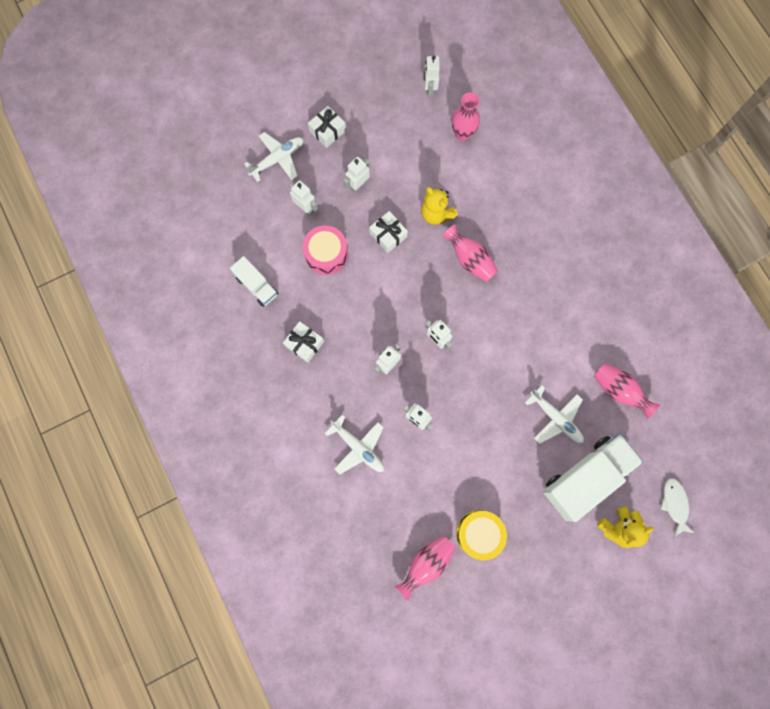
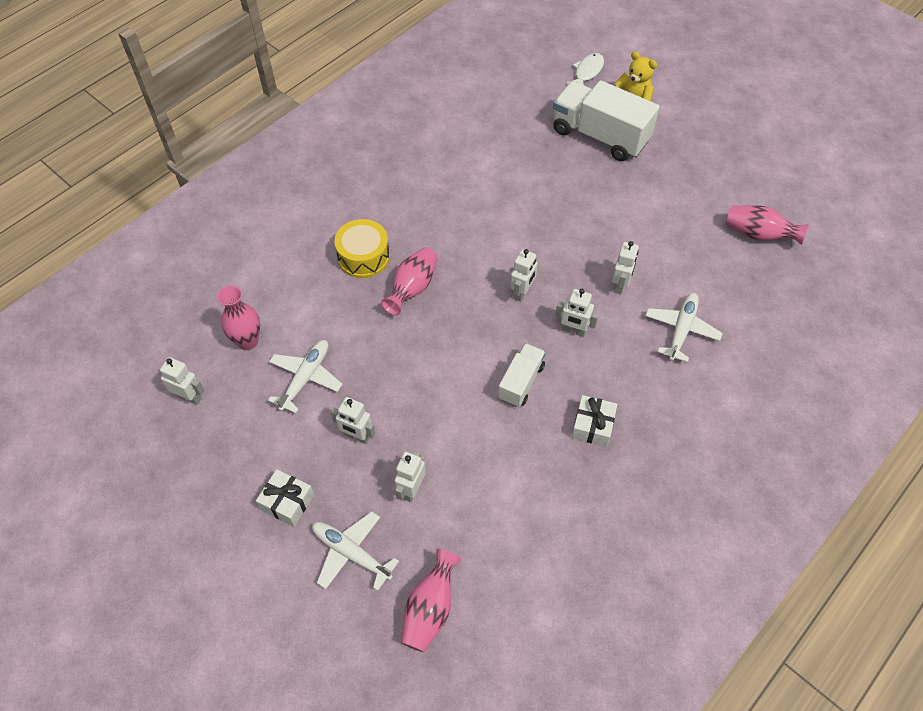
camera: 110 degrees left, 20 degrees down
white truck [230,256,278,307] -> white truck moved to [498,343,546,407]
pink drum [302,225,348,275] -> none
white gift [369,211,408,253] -> none
yellow teddy bear [421,187,458,225] -> none
white robot [424,56,440,96] -> white robot turned 135 degrees counterclockwise [159,357,204,405]
yellow drum [456,510,507,560] -> yellow drum moved to [334,219,390,278]
white plane [525,385,584,444] -> white plane moved to [268,340,343,413]
pink vase [594,363,660,419] -> pink vase moved to [401,549,461,652]
white fish [660,478,694,537] -> white fish turned 150 degrees clockwise [566,53,604,85]

